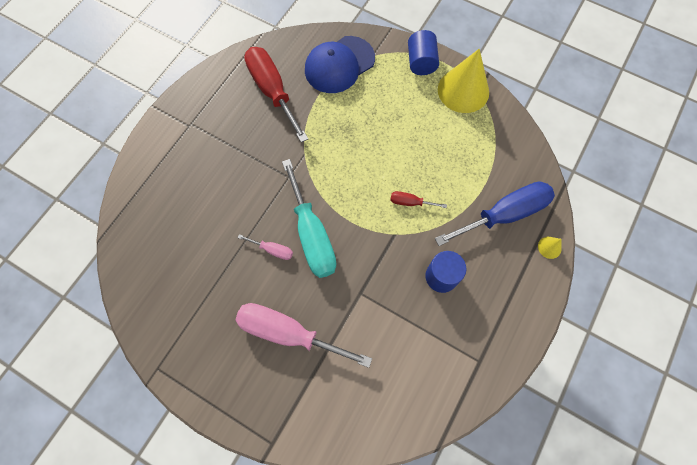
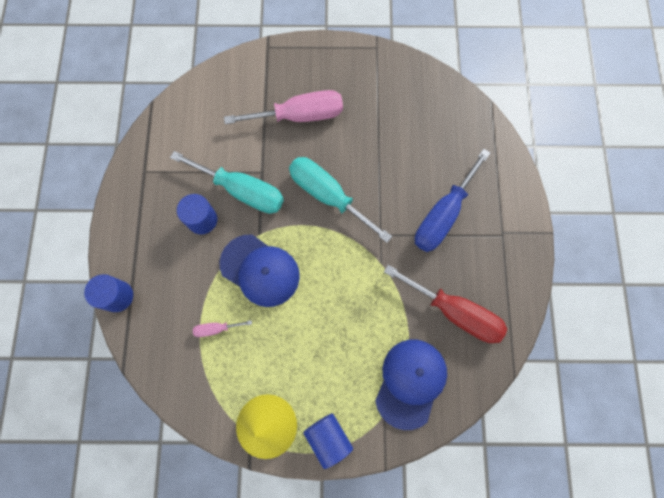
camera: 150 degrees right, 5 degrees up
pink screwdriver [238,234,293,260] -> pink screwdriver moved to [193,320,252,337]
red screwdriver [390,191,447,208] -> blue cap [220,234,300,307]
blue screwdriver [435,181,555,246] -> blue screwdriver moved to [415,149,490,252]
yellow cone [538,237,562,259] -> blue cylinder [84,274,133,312]
none -> turquoise screwdriver [170,151,284,214]

